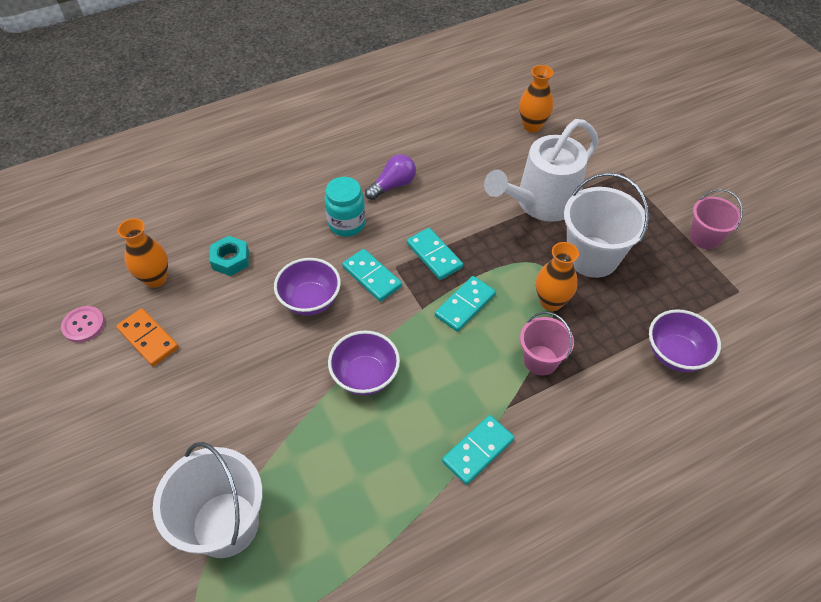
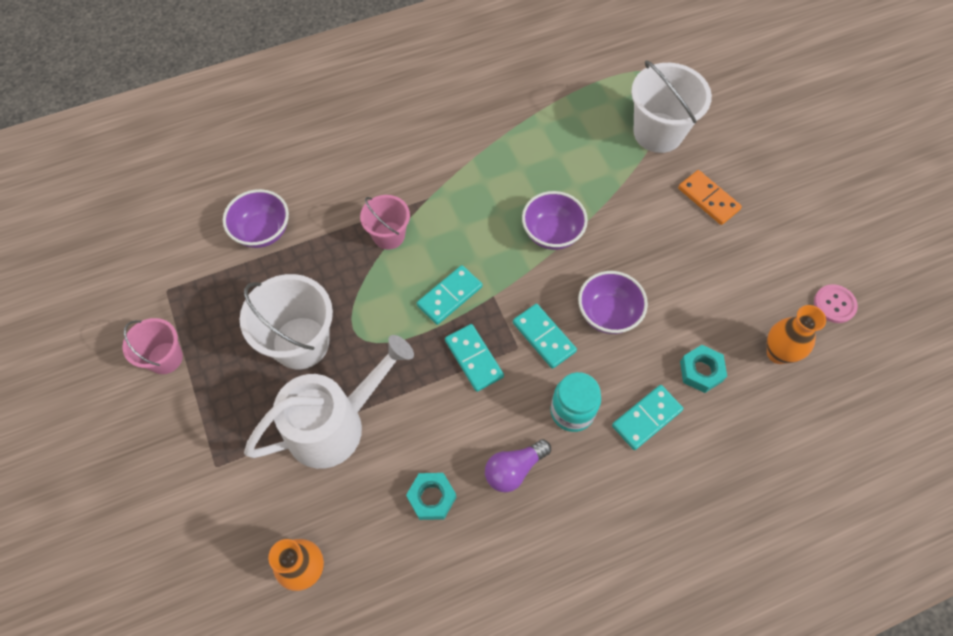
camera: 175 degrees left, 10 degrees up
orange domino [116,308,179,366] -> orange domino moved to [678,170,742,225]
turquoise domino [442,415,515,485] -> turquoise domino moved to [612,385,683,450]
orange vase [536,242,579,311] -> none
none -> turquoise nut [406,473,456,520]

